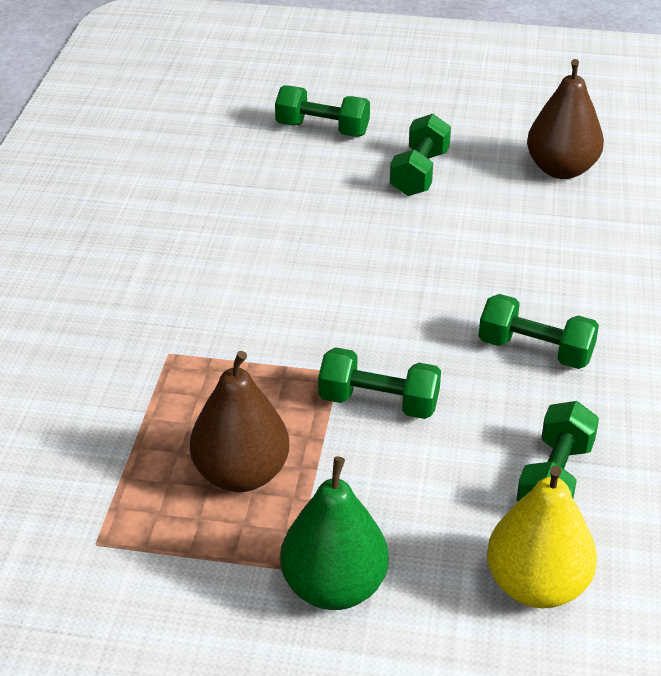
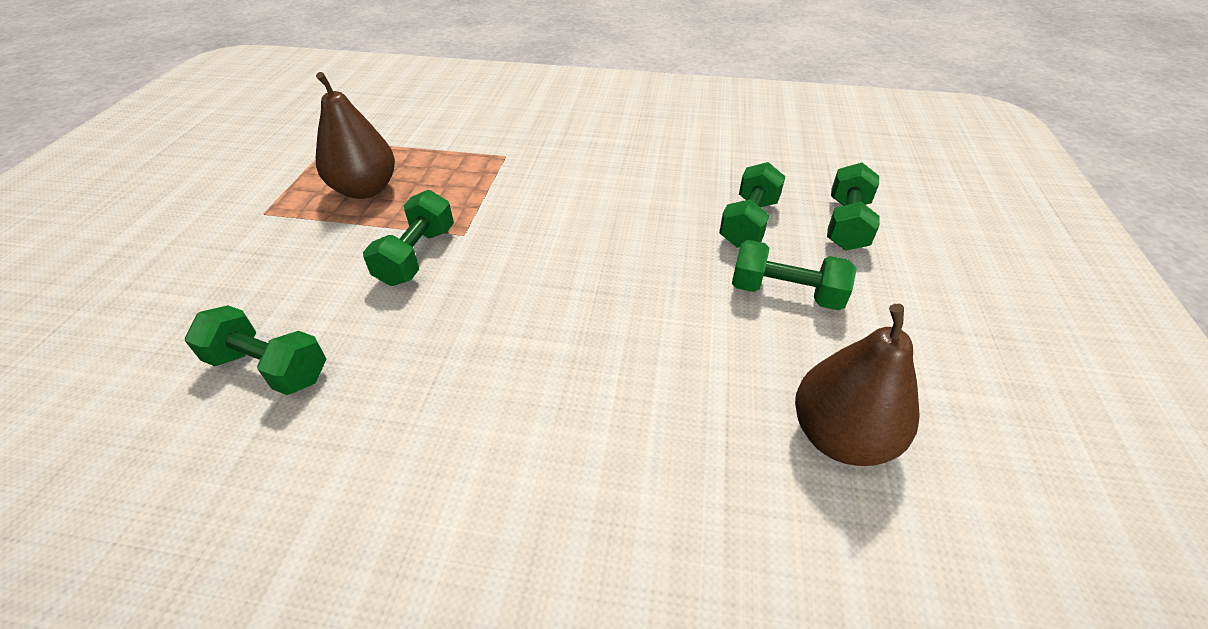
camera: 90 degrees right, 5 degrees up
green pear [280,456,389,610] -> none
green dumbbell [479,294,599,369] -> green dumbbell moved to [719,162,786,248]
yellow pear [487,465,597,608] -> none

